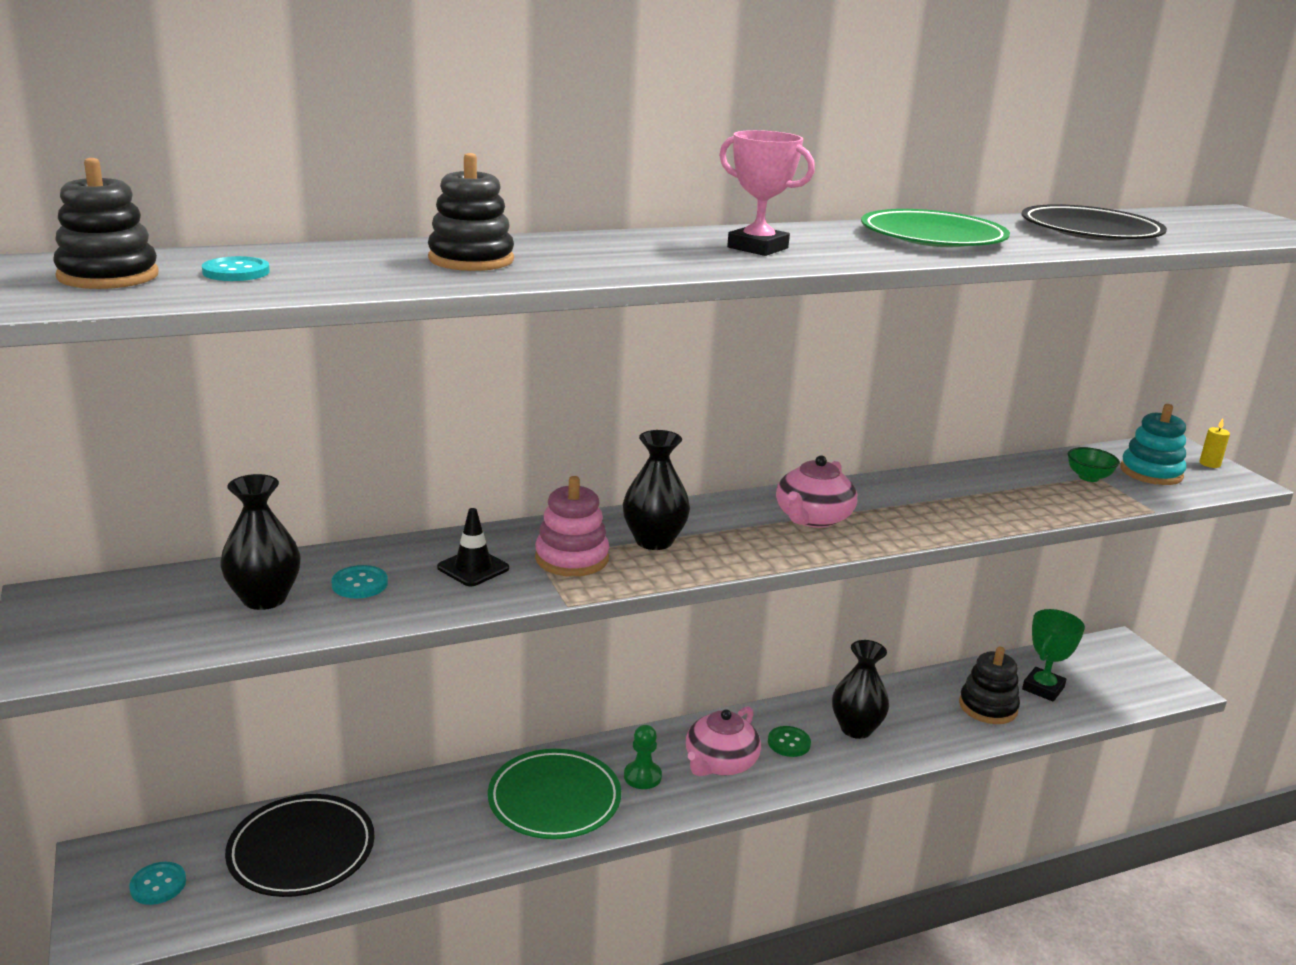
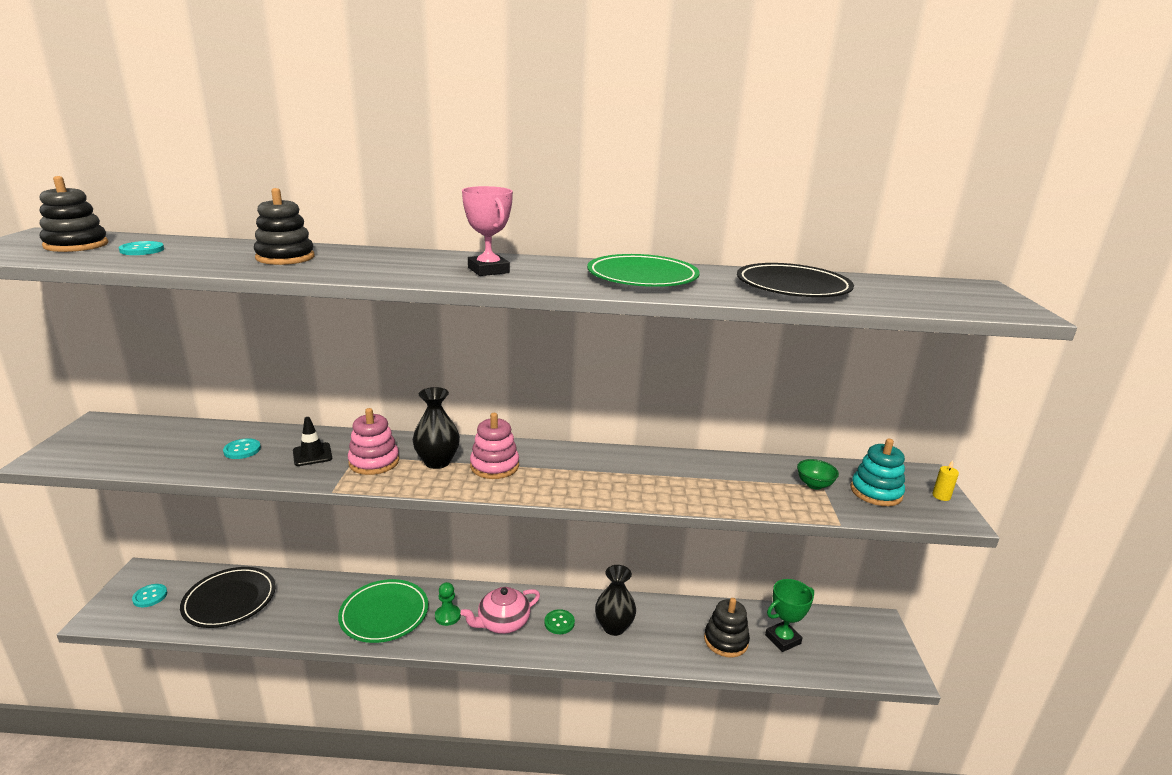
camera: 25 degrees right, 0 degrees up
black vase [220,474,301,610] -> none
pink teapot [776,456,857,528] -> none
none -> pink stacking toy [470,413,519,479]

